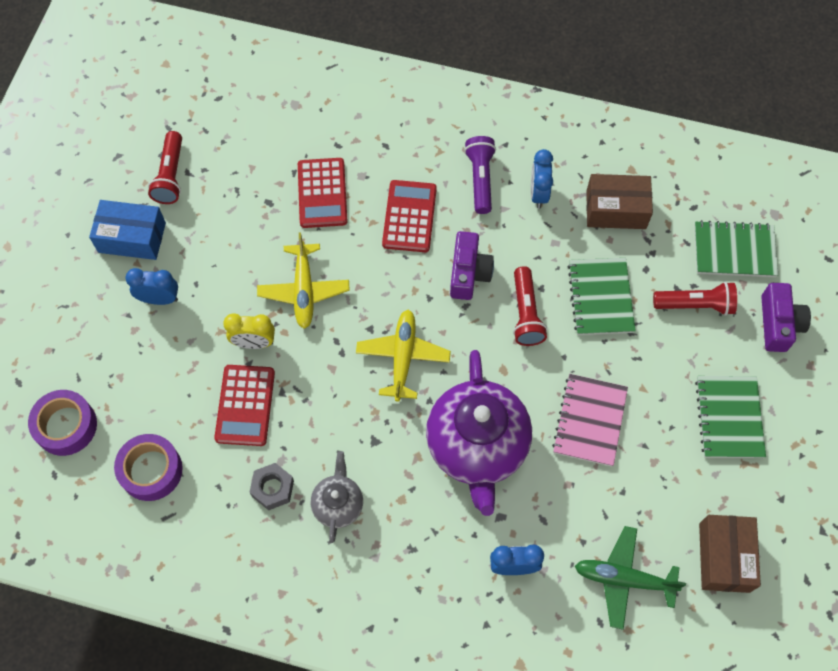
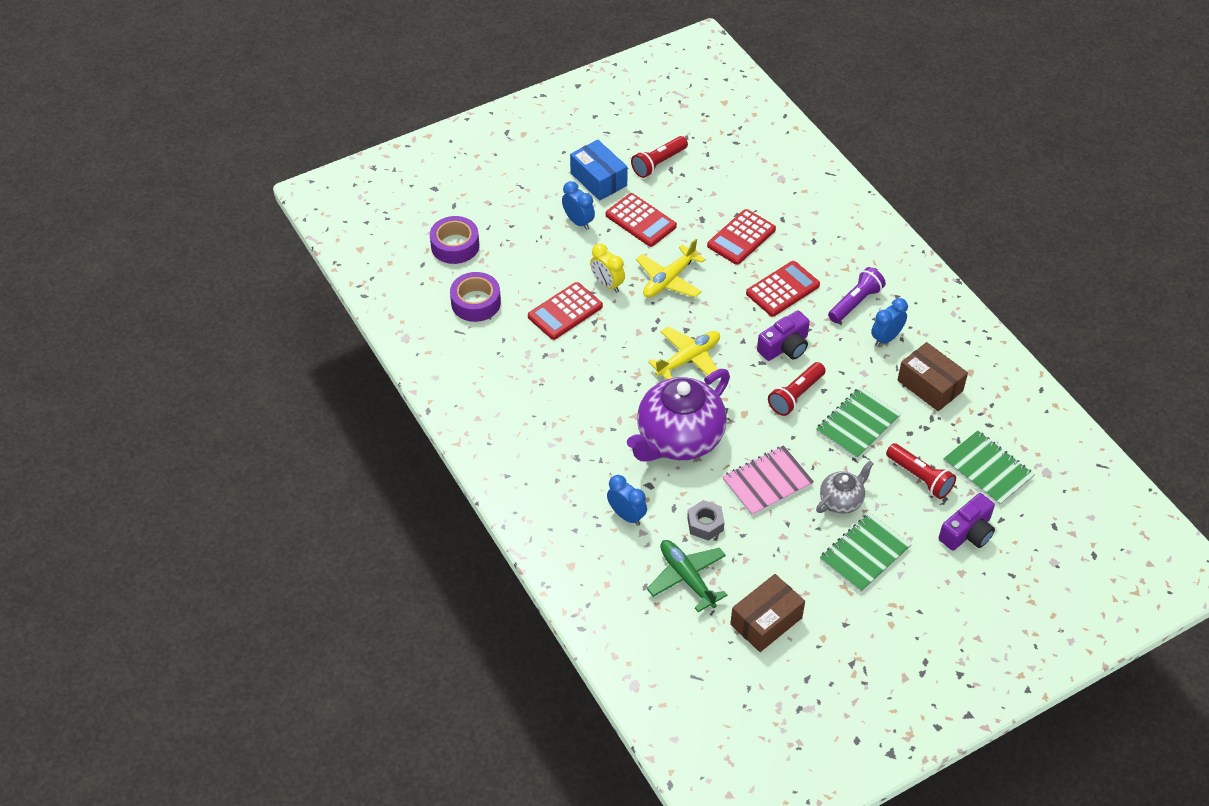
camera: 45 degrees right, 15 degrees down
grey nut [249,463,294,510] -> grey nut moved to [687,500,725,541]
grey teapot [311,451,363,543] -> grey teapot moved to [816,461,874,514]
none -> red calculator [606,193,677,247]

